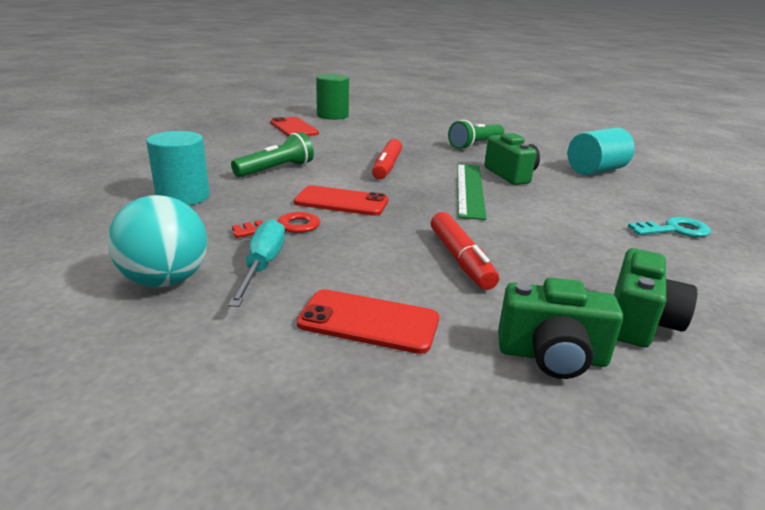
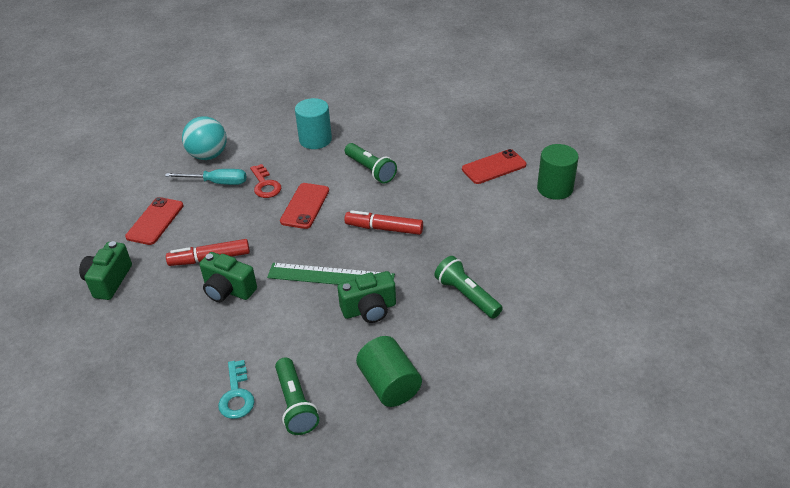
camera: 95 degrees right, 15 degrees up
turquoise cylinder [568,128,635,175] -> green cylinder [356,336,422,407]
green camera [614,248,697,347] -> green camera moved to [199,252,257,302]
none -> green flashlight [275,357,319,435]

